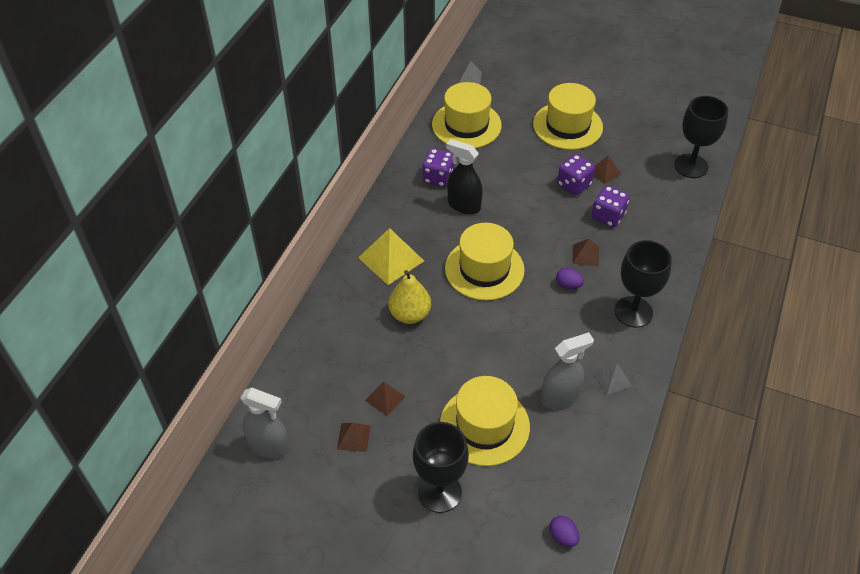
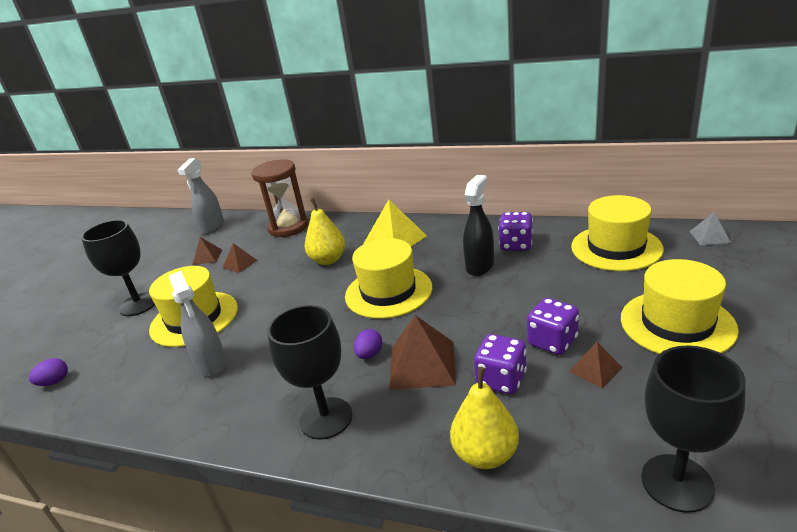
camera: 90 degrees right, 20 degrees down
brown pyramid [572,239,599,266] -> brown pyramid [389,315,456,390], size x1.83
grey pyramid [593,364,632,395] -> none
none -> brown hourglass [251,159,309,237]
none -> yellow pear [450,367,519,469]

